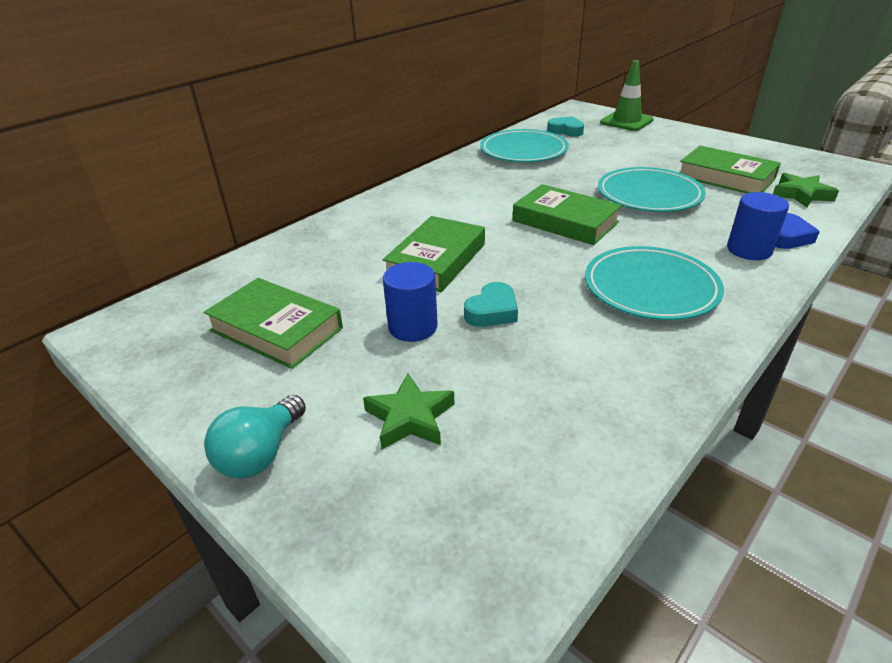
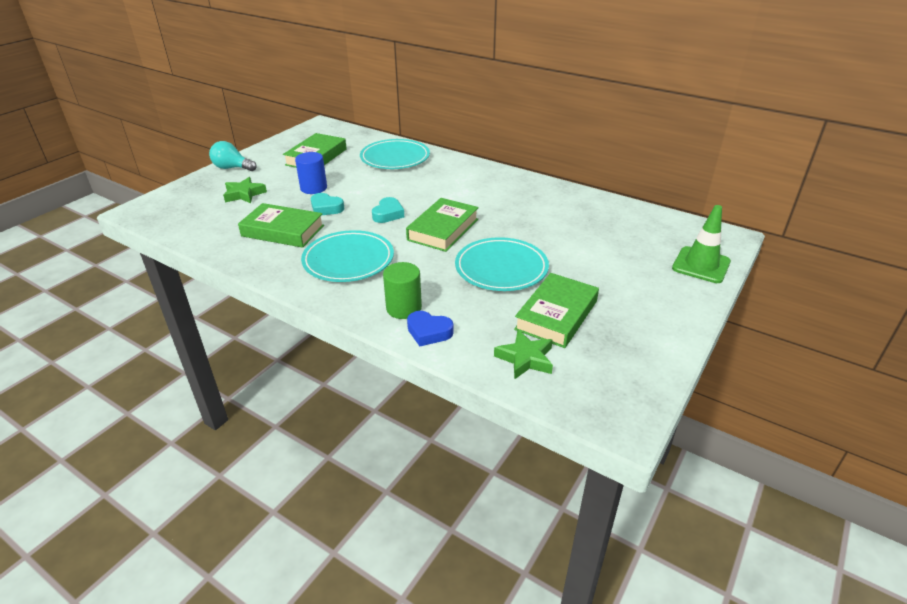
camera: 80 degrees right, 0 degrees up
green book [383,216,485,292] -> green book moved to [238,203,324,248]
turquoise plate [480,129,569,162] -> turquoise plate moved to [360,139,430,169]
turquoise heart [547,116,584,137] -> turquoise heart moved to [372,197,404,223]
blue cylinder [727,192,789,260] -> green cylinder [383,262,422,319]

